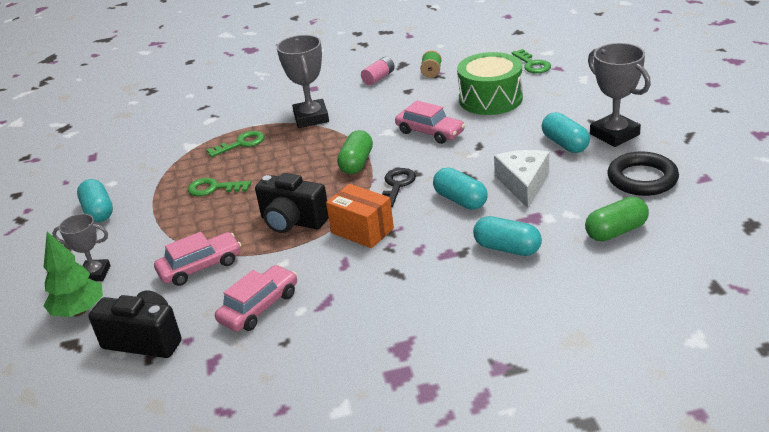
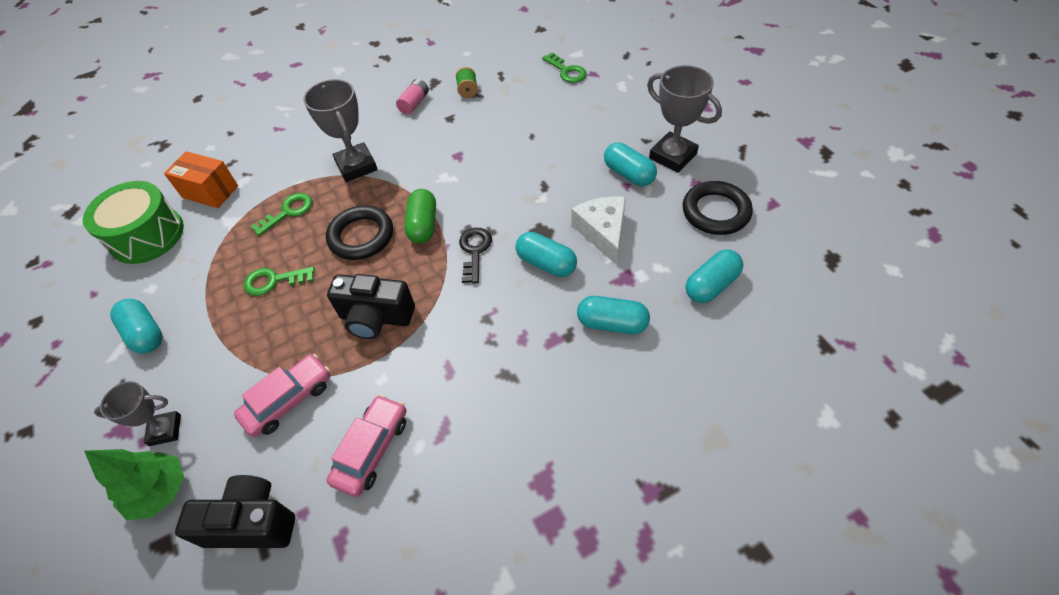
camera: 15 degrees left, 20 degrees up
orange box [326,184,394,248] -> orange box moved to [164,151,238,208]
pink car [395,100,465,144] -> none
green drum [457,52,523,115] -> green drum moved to [83,181,184,264]
green capsule [585,197,649,241] -> turquoise capsule [686,249,743,303]
none -> black ring [326,206,393,260]

